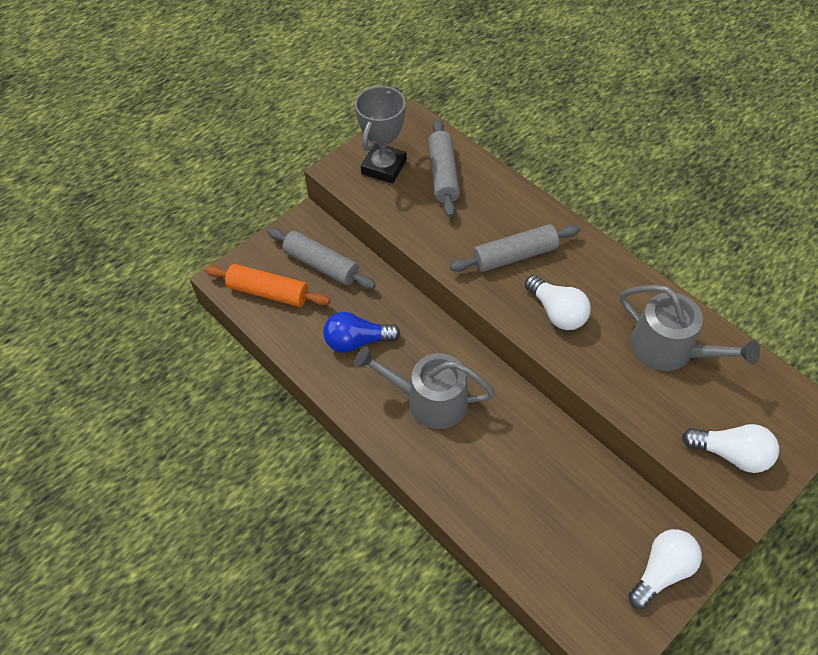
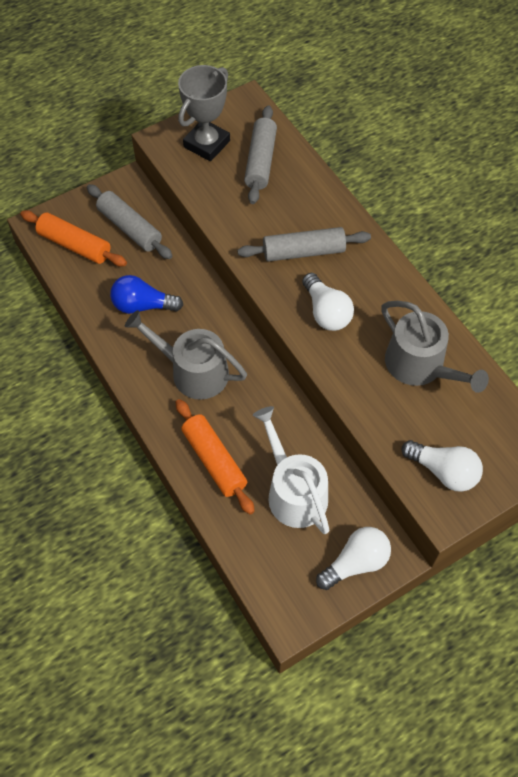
camera: 10 degrees right, 5 degrees up
none -> orange rolling pin [176,399,255,515]
none -> white watering can [253,406,330,534]

